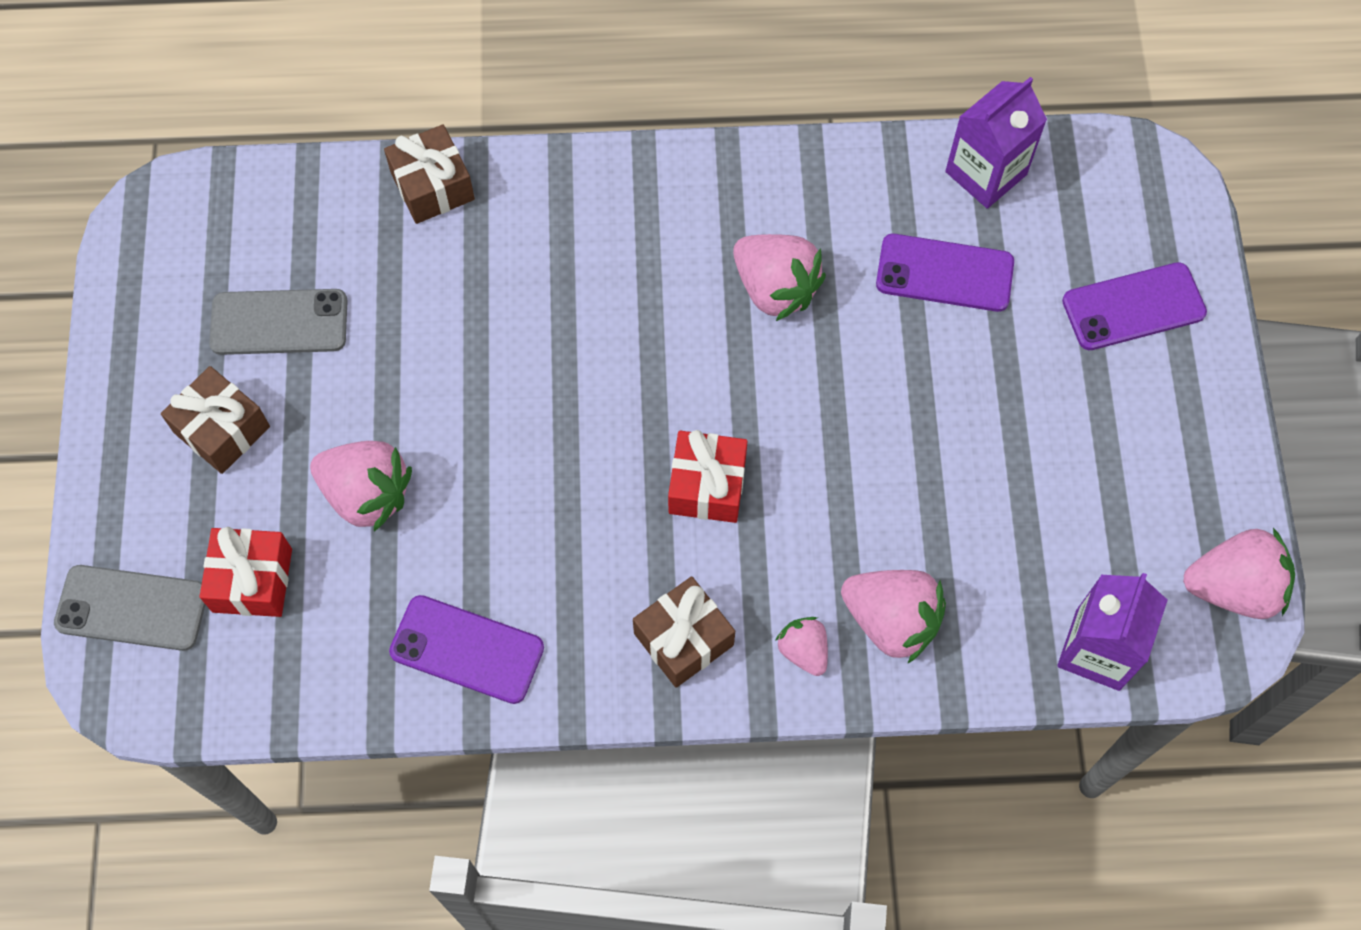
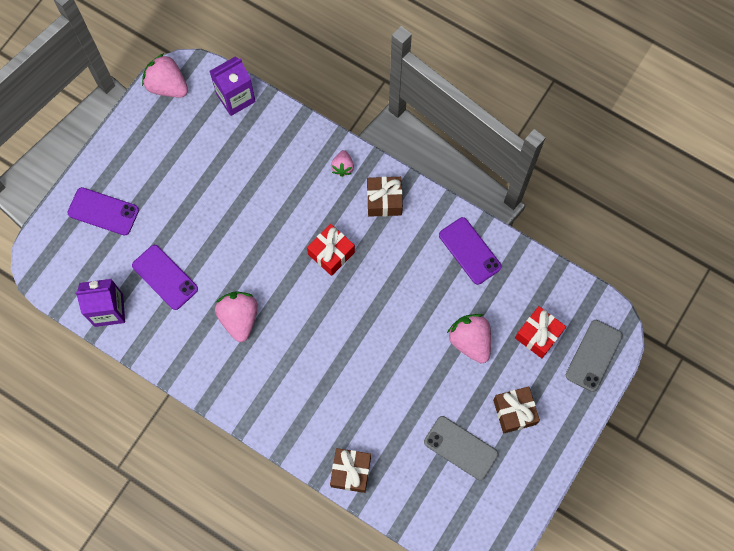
camera: 145 degrees left, 5 degrees up
grey phone [54,565,206,651] -> grey phone turned 75 degrees clockwise [566,320,623,392]
pink strawberry [841,570,946,664] -> none

